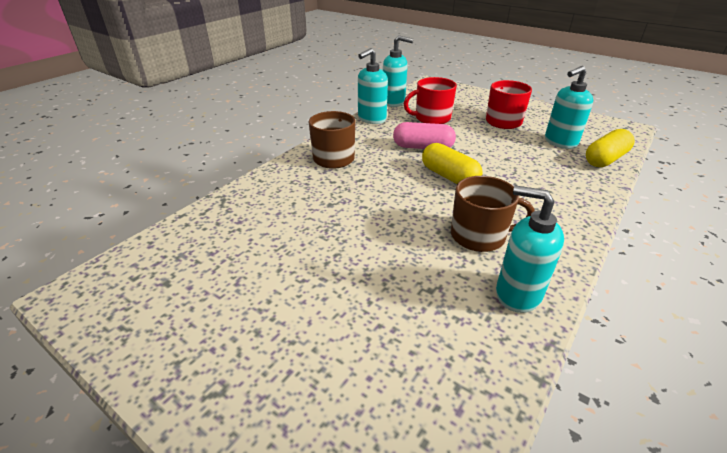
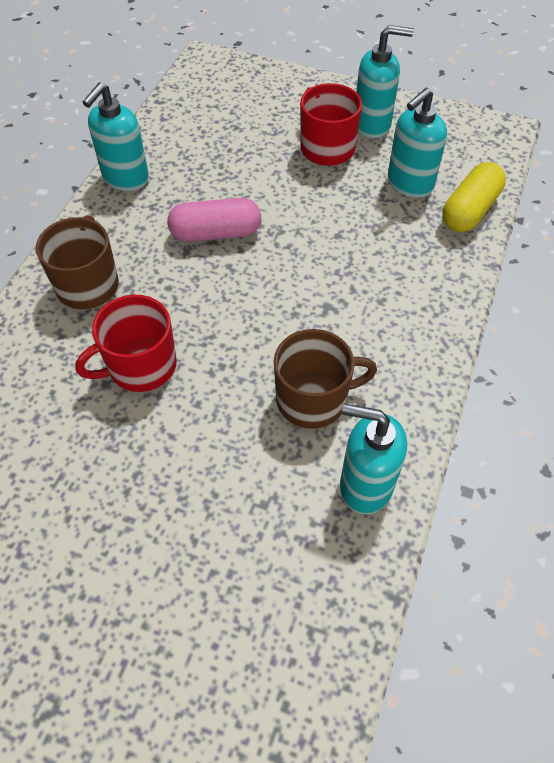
camera: 15 degrees left, 20 degrees up
turquoise soap dispenser [383,35,413,107] -> turquoise soap dispenser moved to [356,25,414,138]
red mug [404,77,457,124] -> red mug moved to [75,295,177,392]
yellow capsule [422,143,483,184] -> none

